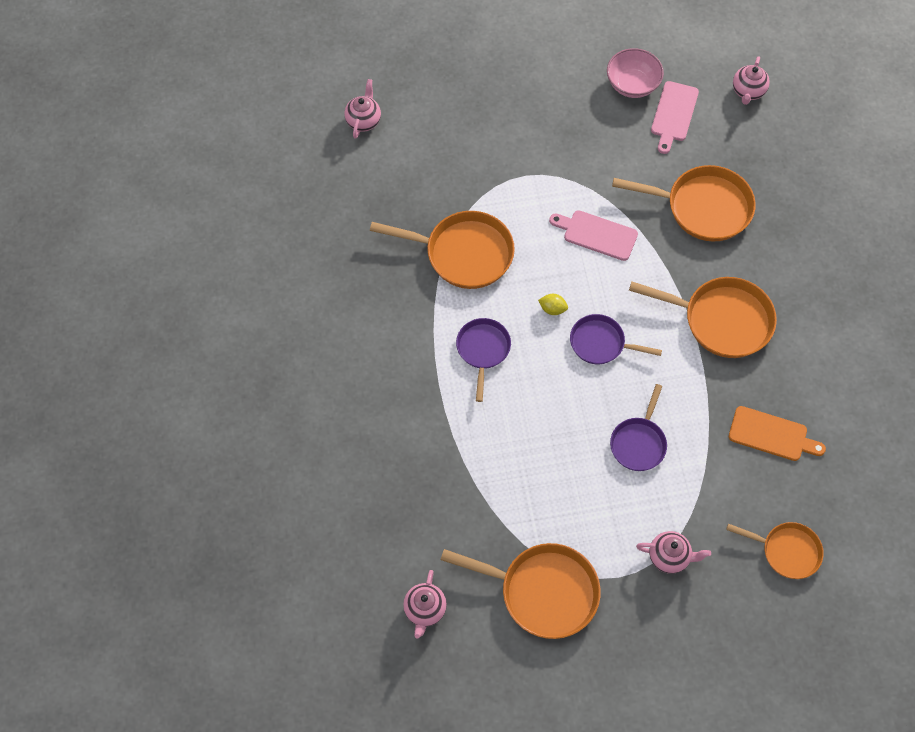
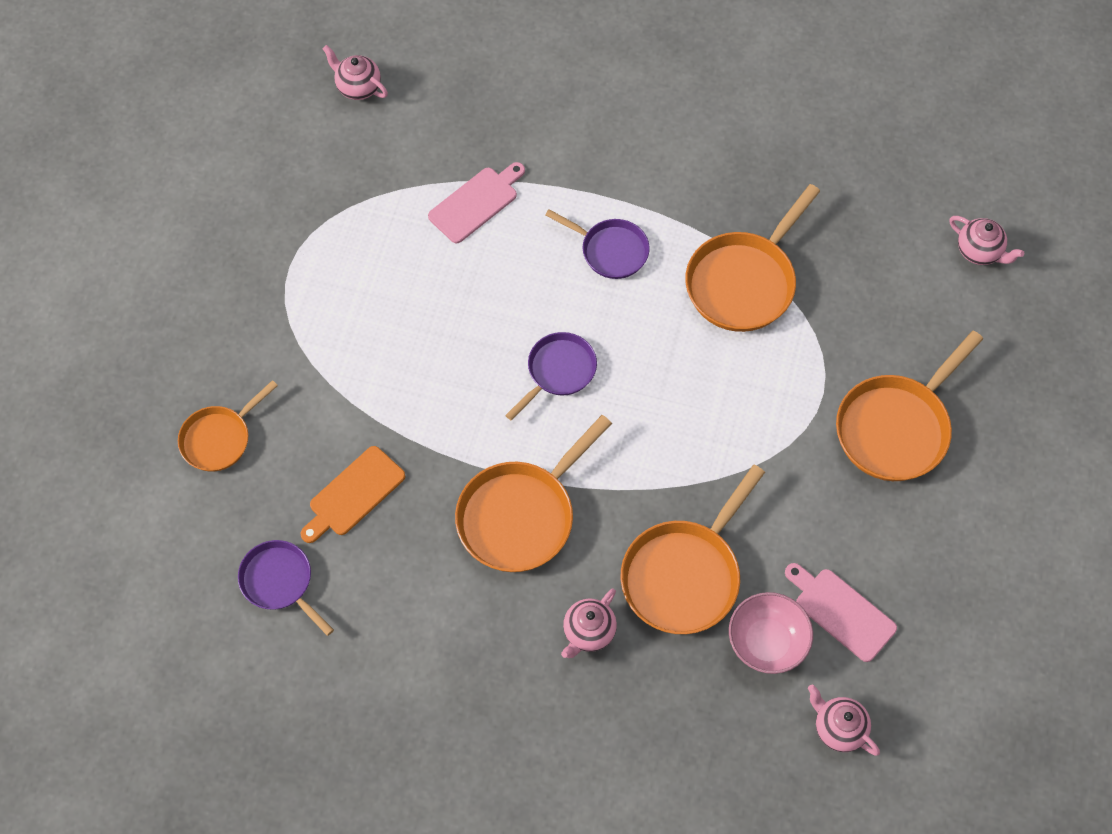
camera: 115 degrees right, 0 degrees up
orange pan [441,543,601,639] -> orange pan moved to [836,330,983,481]
yellow lemon [538,294,568,315] -> none
pink cutting board [549,210,638,261] -> pink cutting board moved to [428,162,525,244]
pink bowl [607,48,664,98] -> pink bowl moved to [729,592,813,674]
purple pan [610,384,667,471] -> purple pan moved to [238,540,334,636]
pink teapot [636,531,711,574] -> pink teapot moved to [561,589,617,658]

